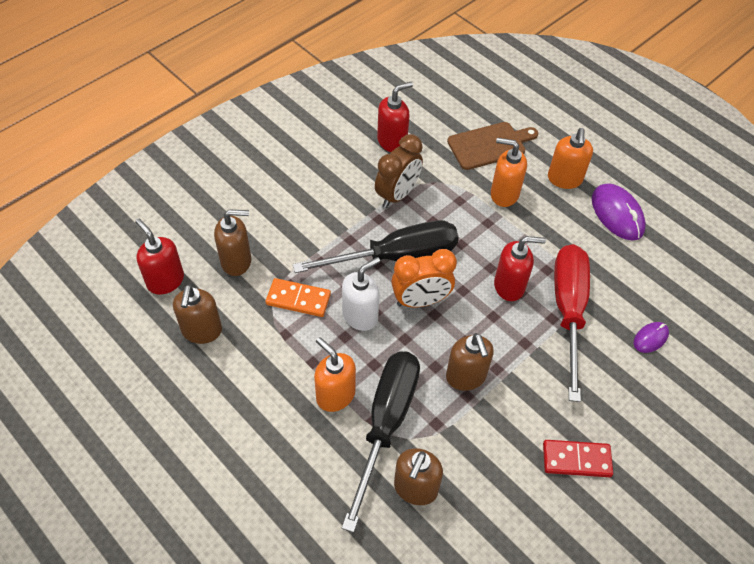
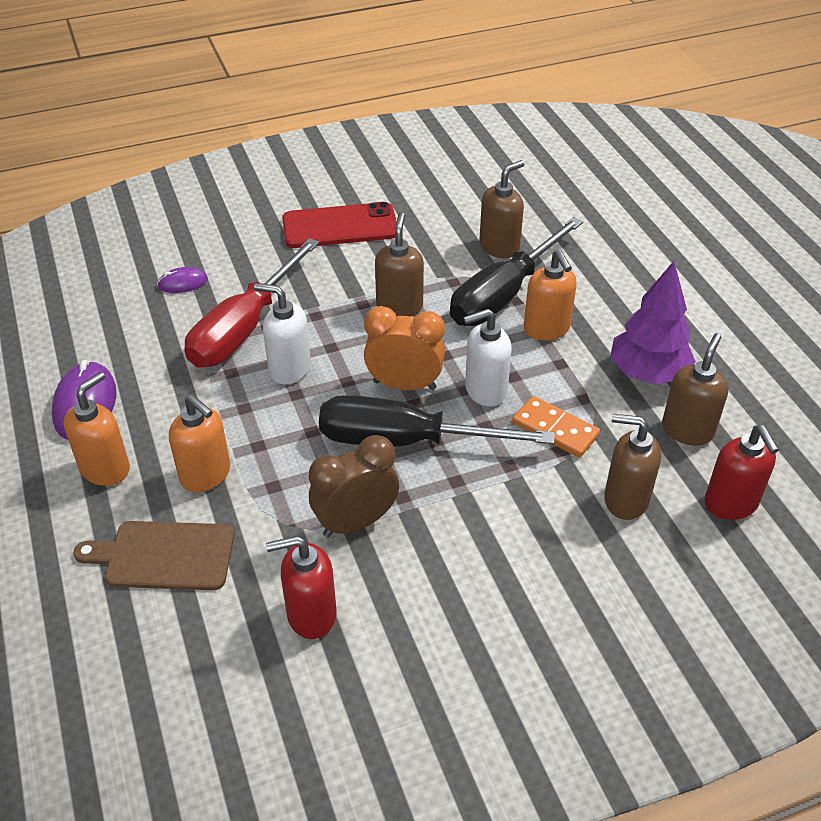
camera: 155 degrees left, 10 degrees down
red soap dispenser [494,236,546,301] -> white soap dispenser [254,283,311,384]
red domino [543,440,613,477] -> red phone [282,202,397,248]
none -> purple tree [610,261,696,384]

